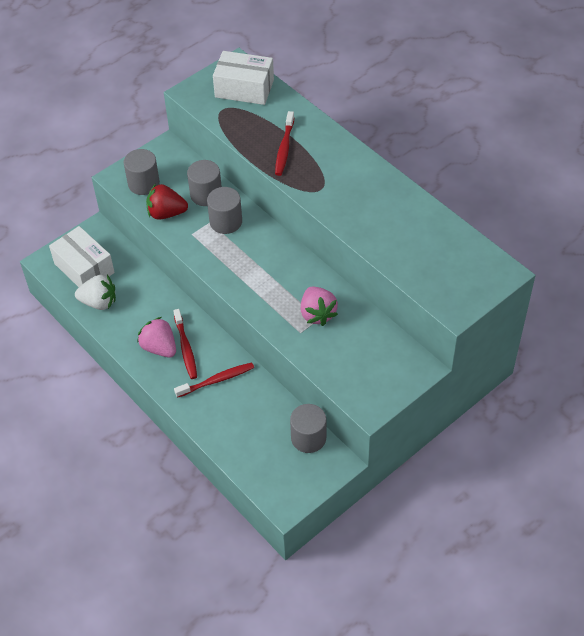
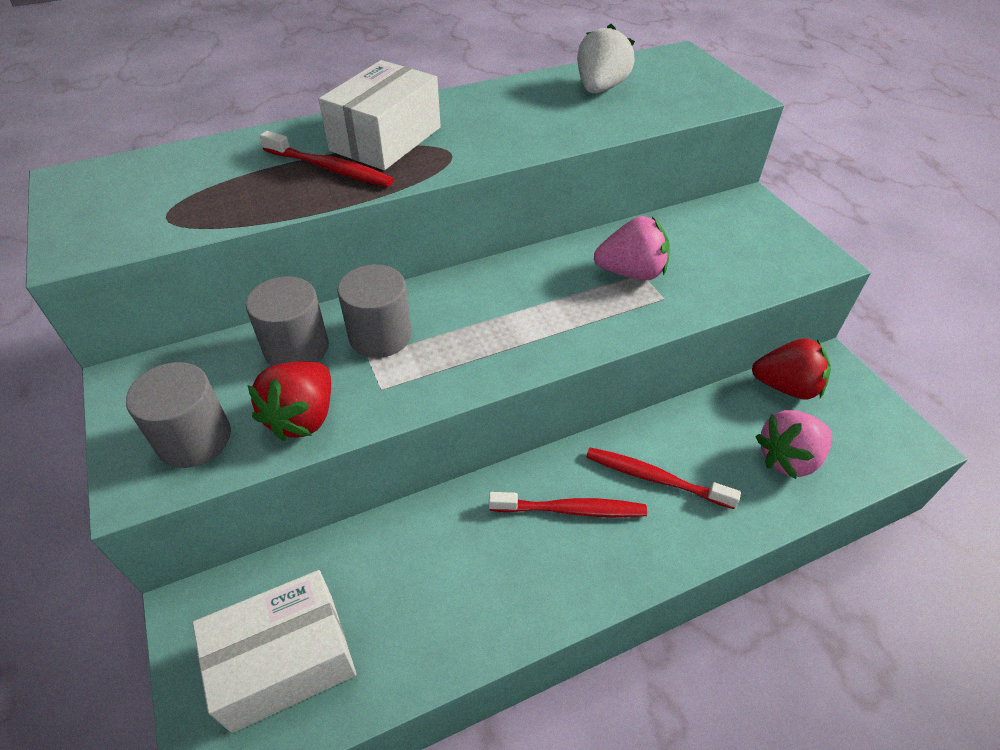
camera: 75 degrees left, 5 degrees down
white strawberry [75,275,116,310] -> white strawberry moved to [577,24,635,93]
pink strawberry [137,317,176,358] -> pink strawberry moved to [755,410,832,479]
red toothbrush [174,362,254,398] -> red toothbrush turned 60 degrees counterclockwise [586,448,741,509]
white box [213,51,274,105] -> white box moved to [318,60,441,170]
grey cylinder [290,404,326,453] -> red strawberry [752,338,831,399]

